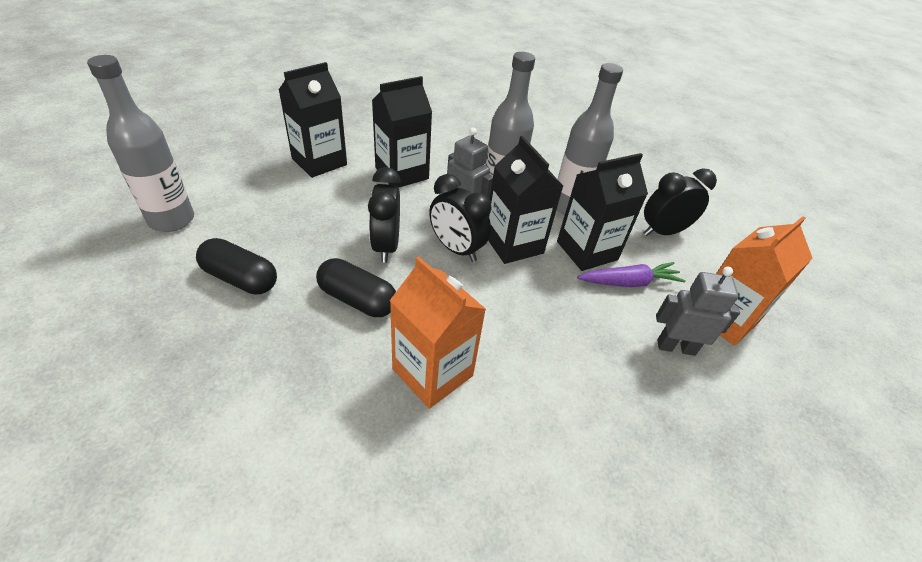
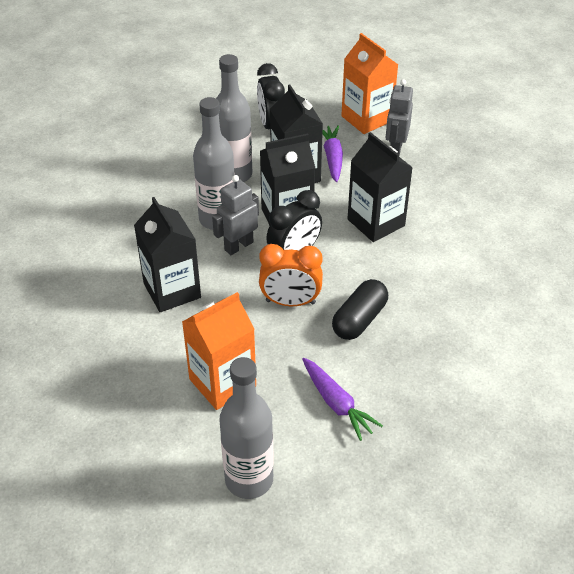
camera: 80 degrees left, 0 degrees up
black capsule [196,238,277,294] -> purple carrot [302,358,383,441]
black carton [278,62,347,178] -> black carton moved to [348,132,413,242]
black clock [368,167,401,263] -> orange clock [259,244,323,306]
orange carton [390,256,486,409] -> orange carton moved to [182,292,256,410]

